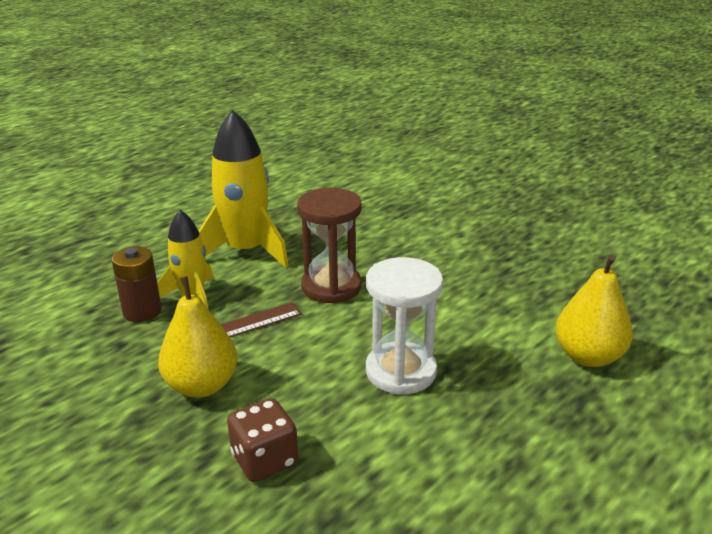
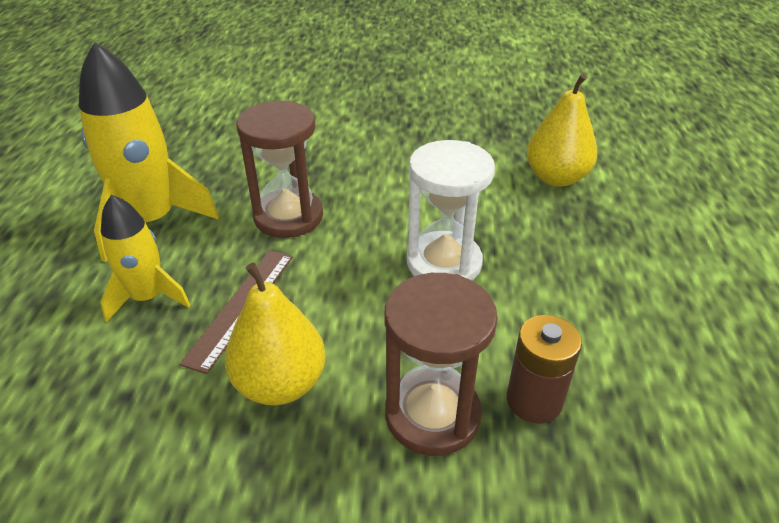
camera: 40 degrees left, 10 degrees up
brown battery [112,246,161,322] -> brown battery moved to [507,315,582,424]
brown dice [227,398,298,482] -> brown hourglass [385,273,498,456]

